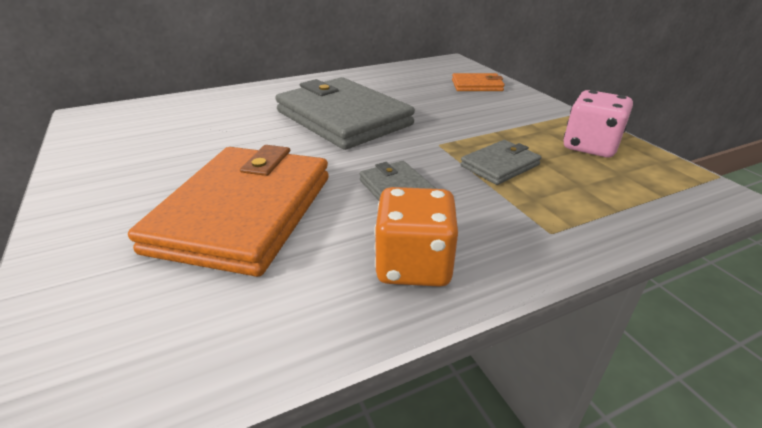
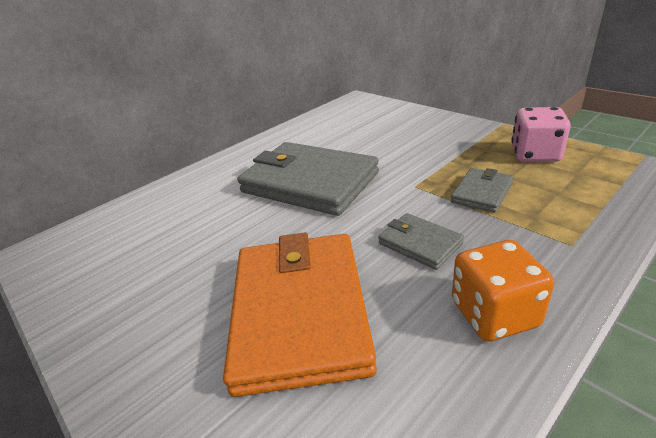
camera: 15 degrees left, 0 degrees up
orange wallet [452,73,505,91] -> none

